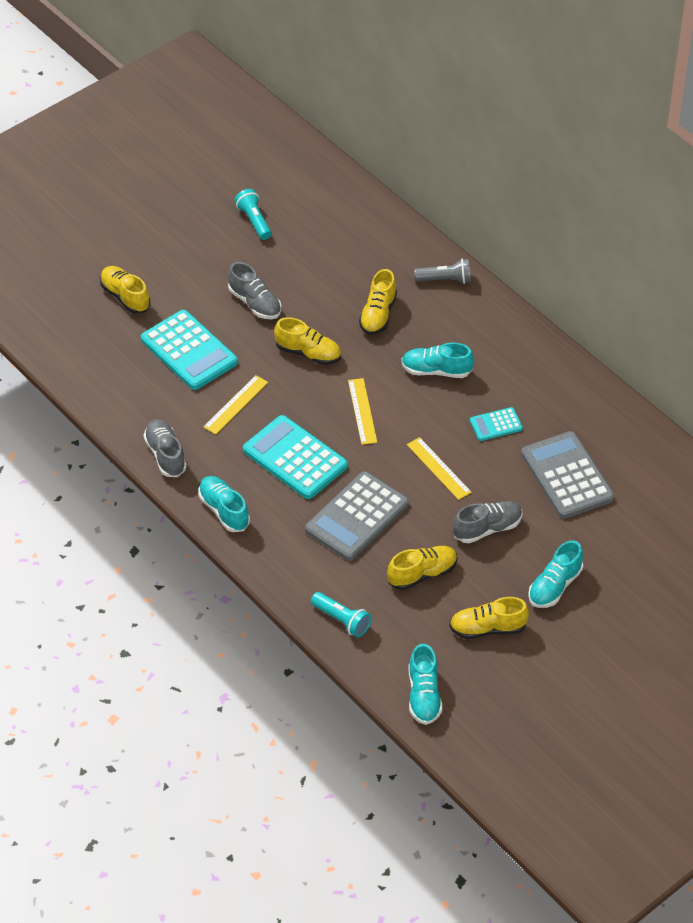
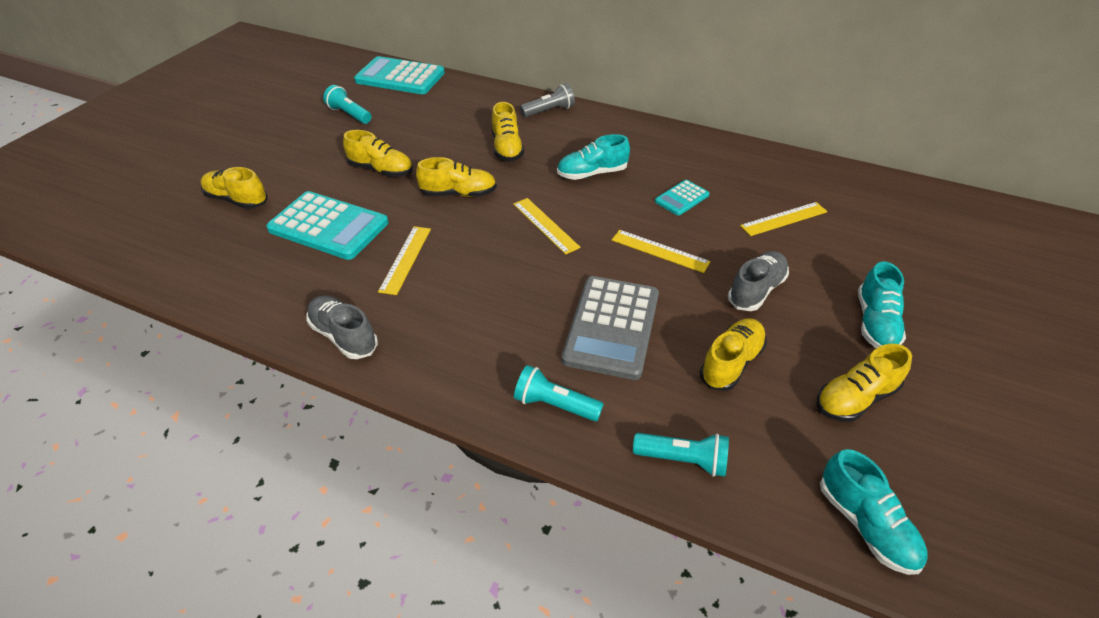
camera: 25 degrees left, 5 degrees down
turquoise shoe [198,476,250,532] -> none
grey shoe [228,262,282,319] -> yellow shoe [343,130,413,177]
turquoise calculator [243,415,348,499] -> turquoise calculator moved to [354,56,445,94]
grey calculator [521,431,614,519] -> yellow ruler [740,202,828,236]
none -> turquoise flashlight [514,365,604,421]

